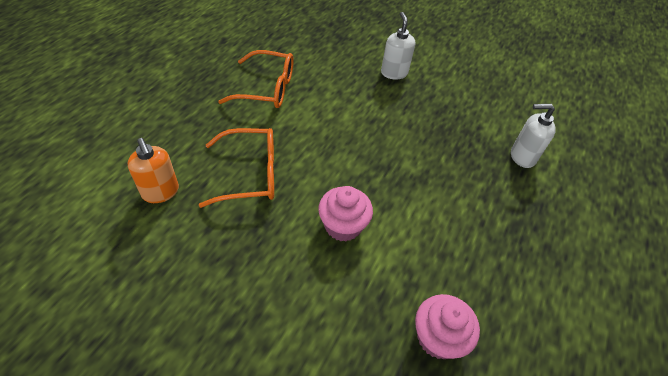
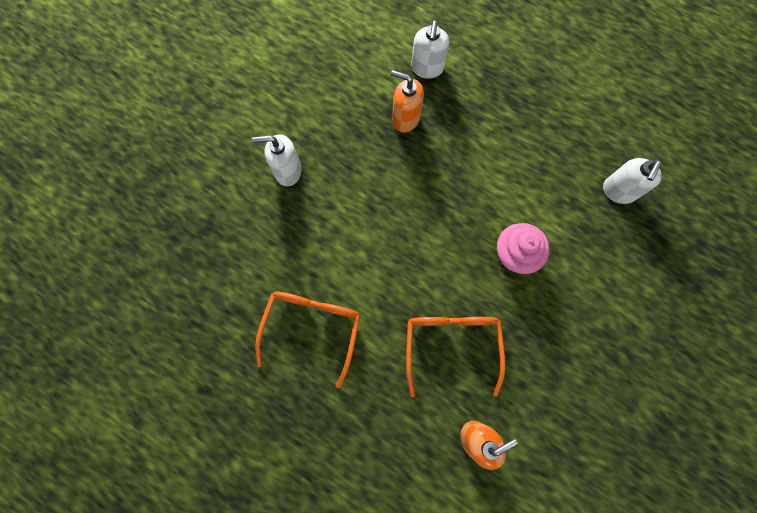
camera: 80 degrees left, 25 degrees up
pink cupcake [415,294,480,359] -> white soap dispenser [603,158,662,204]
none -> orange soap dispenser [391,70,424,133]

